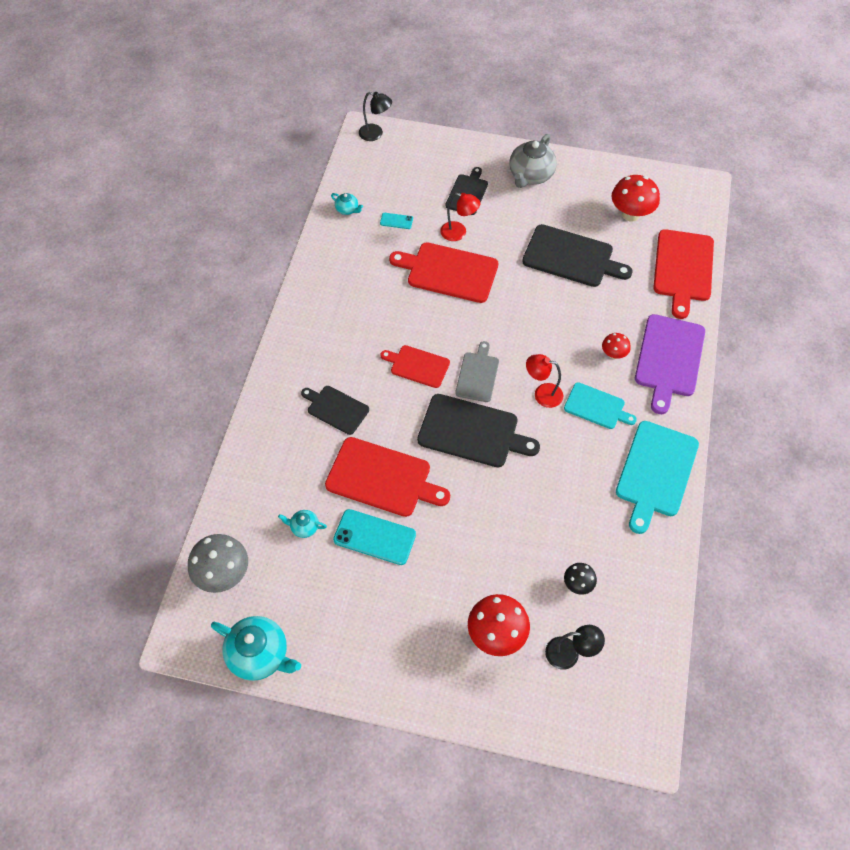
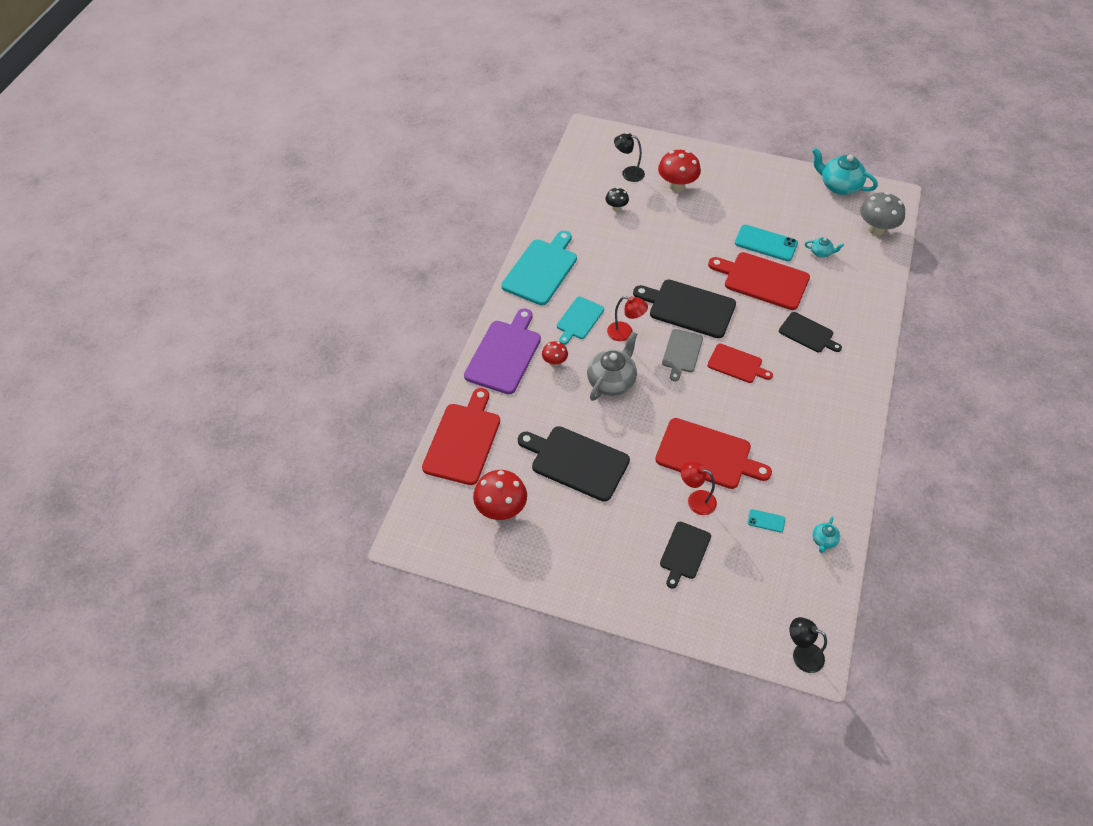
camera: 175 degrees left, 5 degrees down
turquoise teapot [331,193,363,215] -> turquoise teapot turned 105 degrees counterclockwise [812,517,840,553]
grey teapot [509,134,557,188] -> grey teapot moved to [587,332,637,401]
turquoise cutting board [564,382,637,429] -> turquoise cutting board turned 90 degrees counterclockwise [557,297,604,345]

